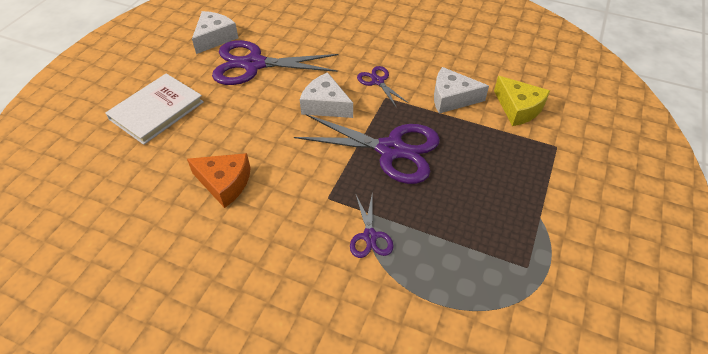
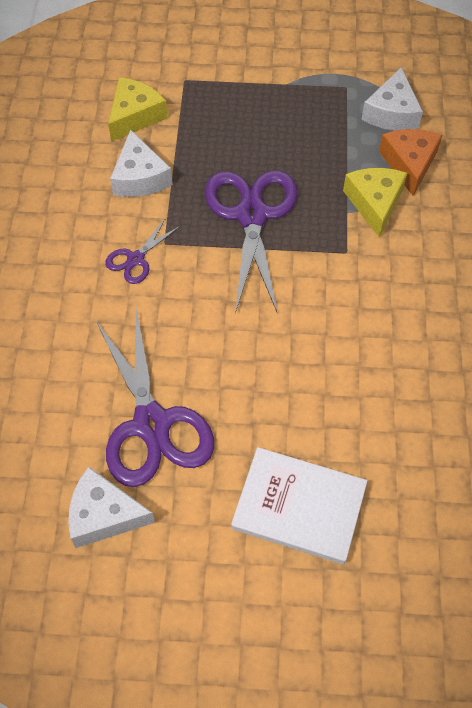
camera: 110 degrees left, 10 degrees up
orange cheese [187,153,251,208] -> orange cheese moved to [379,129,442,196]
white cheese [300,72,353,118] -> white cheese moved to [361,67,423,130]
purple scissors [350,195,394,258] -> yellow cheese [343,168,407,237]

